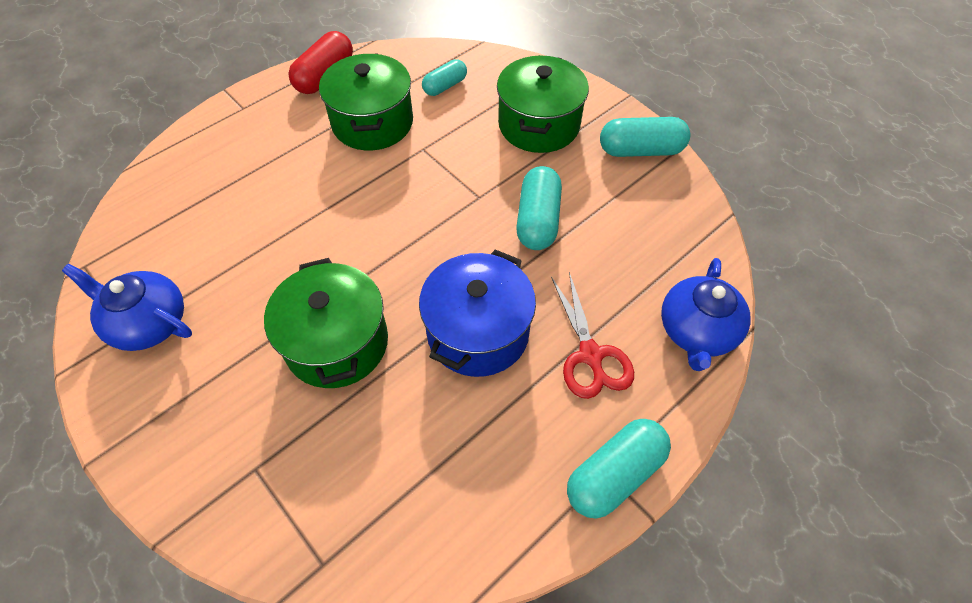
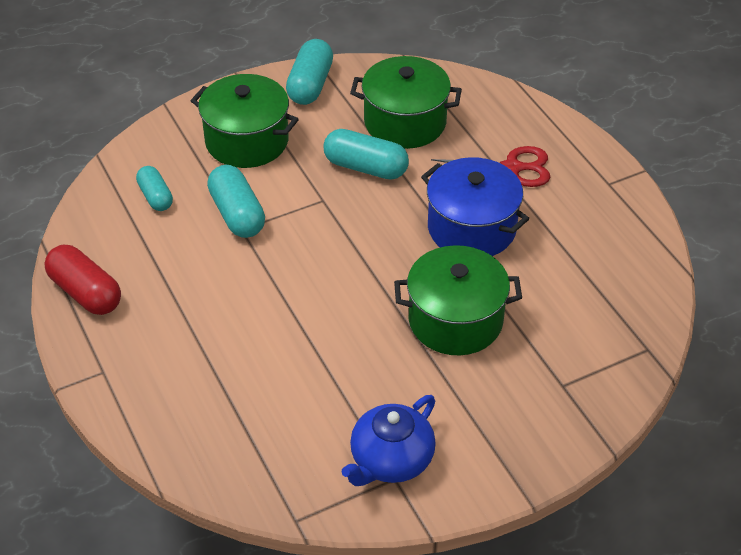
camera: 75 degrees left, 10 degrees down
green pot [319,53,413,150] -> green pot moved to [350,56,462,149]
turquoise capsule [567,419,671,519] -> turquoise capsule moved to [207,165,265,238]
blue teapot [661,258,751,371] -> none

